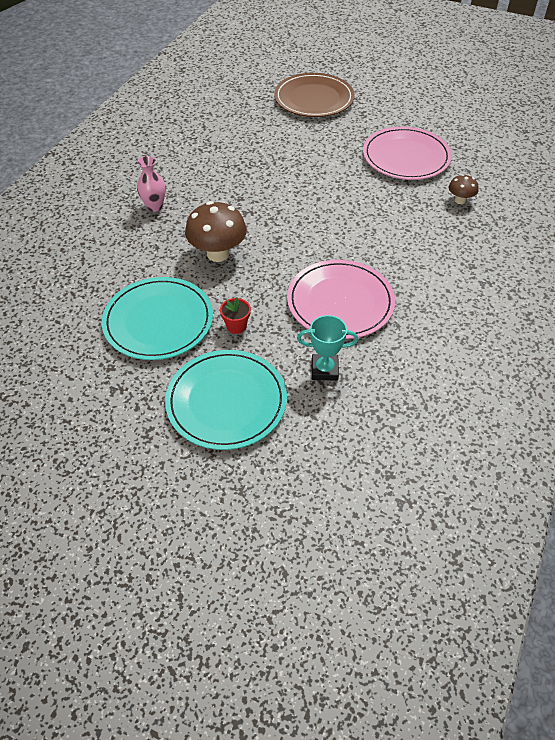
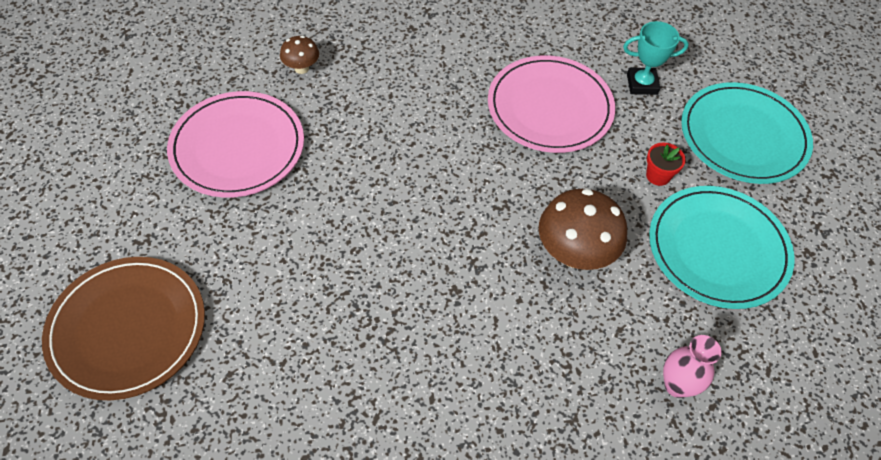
camera: 125 degrees left, 5 degrees up
pink vase [137,156,166,212] -> pink vase moved to [663,335,722,398]
turquoise trophy [297,315,358,381] -> turquoise trophy turned 60 degrees counterclockwise [623,21,689,95]

